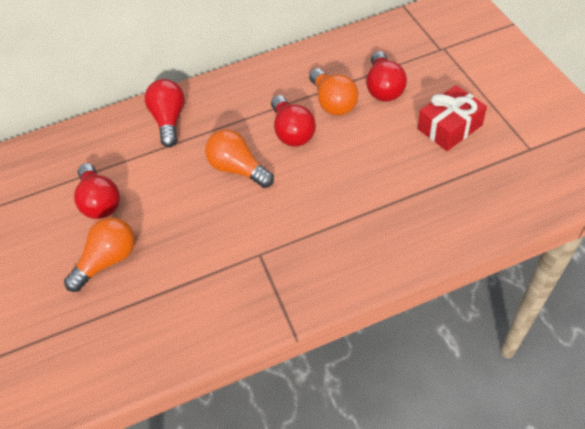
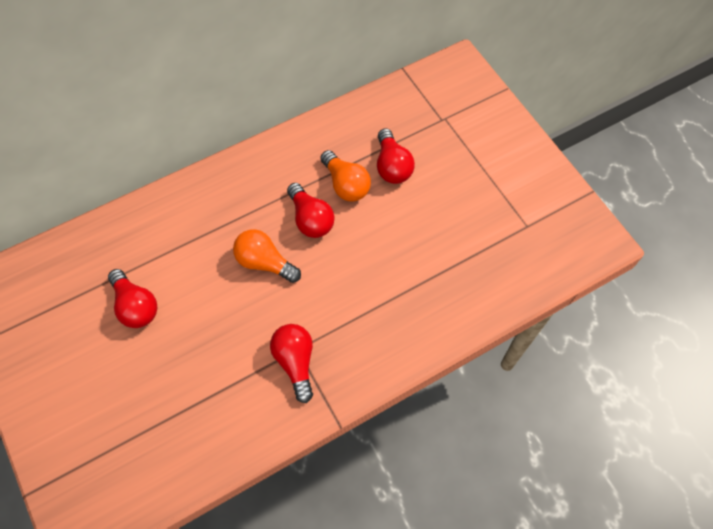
camera: 15 degrees left, 10 degrees up
orange light bulb [64,217,135,292] -> none
red light bulb [145,79,185,147] -> red light bulb moved to [270,324,313,403]
red gift [418,85,487,151] -> none

